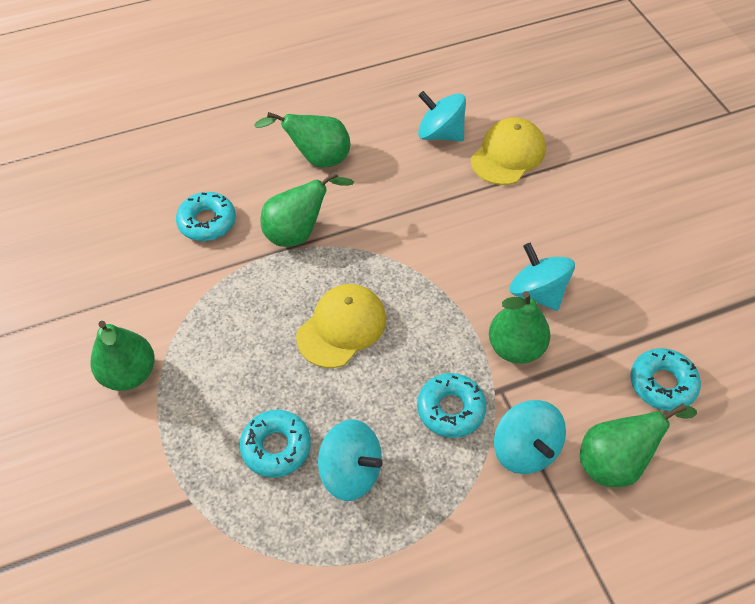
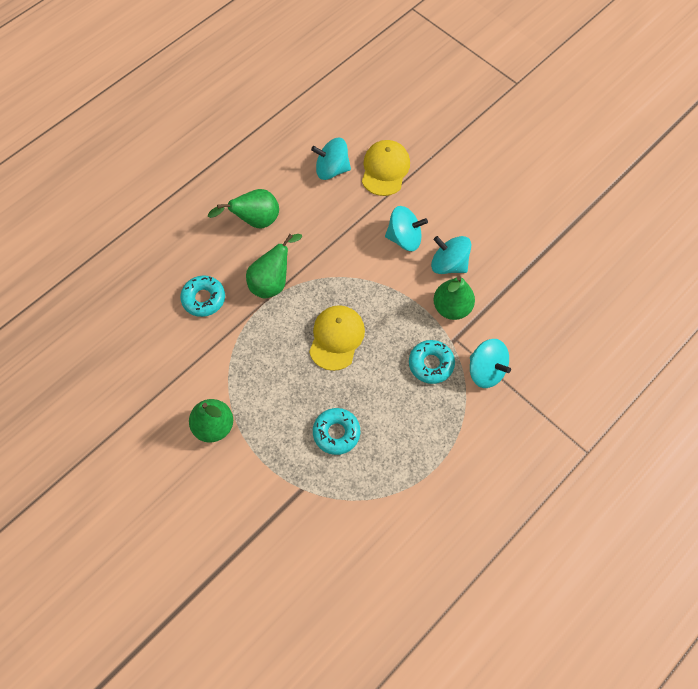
camera: 25 degrees left, 10 degrees up
turquoise spinning top [318,419,383,501] -> turquoise spinning top moved to [385,206,428,251]
green pear [580,403,697,487] -> none
turquoise donut [630,348,701,411] -> none

